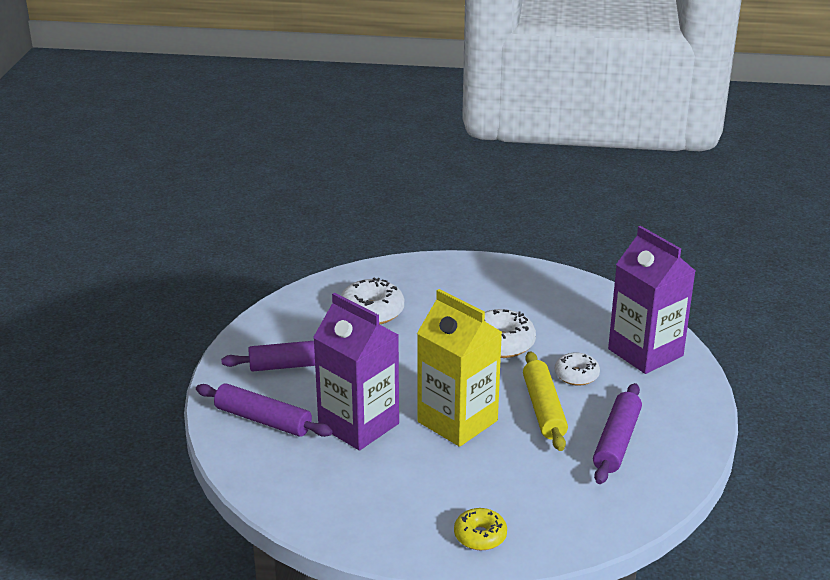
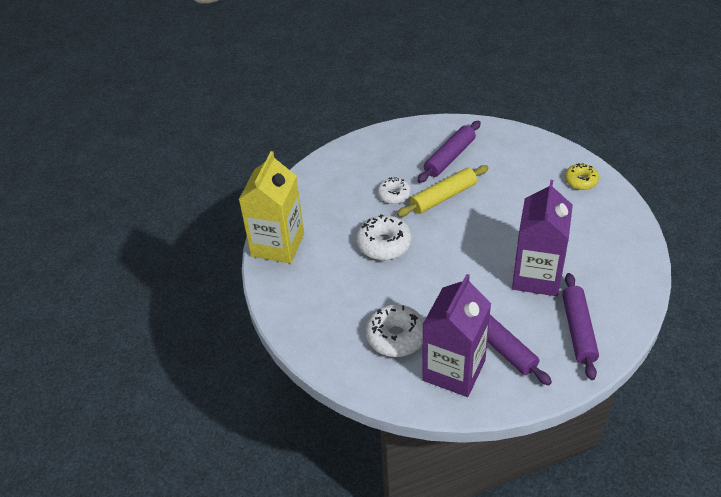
camera: 115 degrees left, 15 degrees up
yellow carton [417,289,502,447] -> yellow carton moved to [239,151,304,264]
purple rolling pin [593,383,642,484] -> purple rolling pin turned 45 degrees counterclockwise [418,121,481,183]
purple carton [608,226,695,374] -> purple carton moved to [422,274,491,397]

